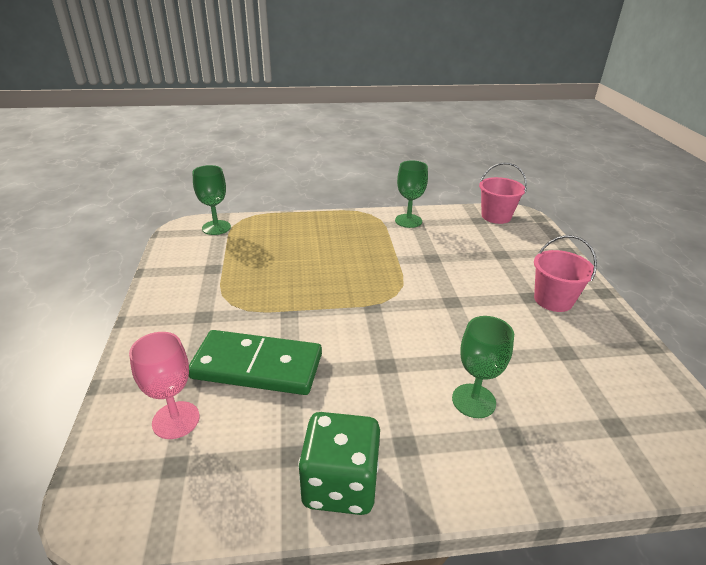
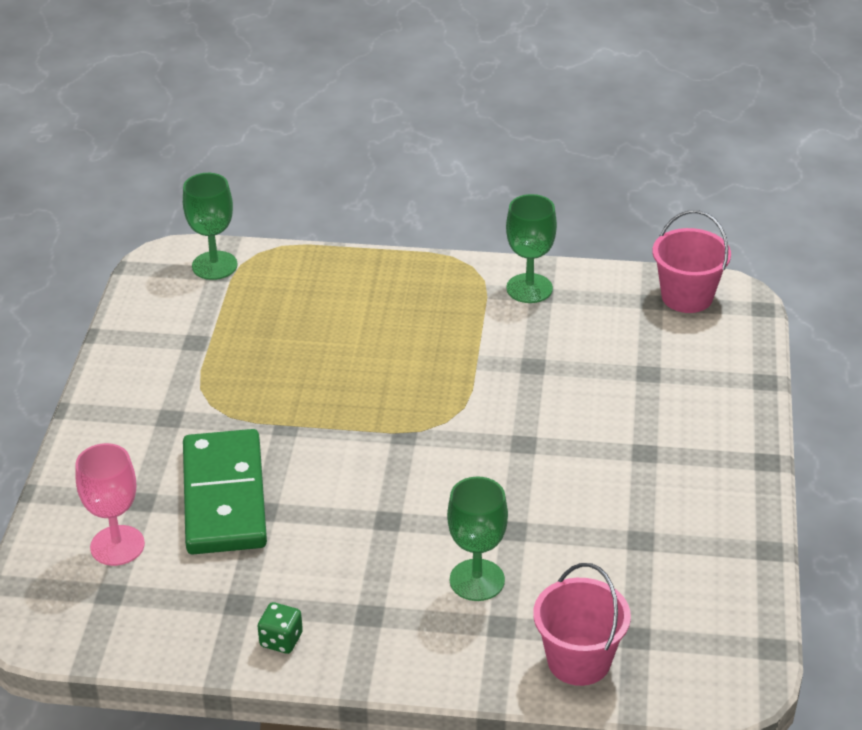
camera: 15 degrees right, 5 degrees up
green domino [189,330,322,395] -> green domino turned 60 degrees clockwise [183,429,267,554]
green dice [298,412,380,515] -> green dice [257,602,303,654], size x0.46
pink bucket [534,235,597,312] -> pink bucket moved to [533,563,631,686]

